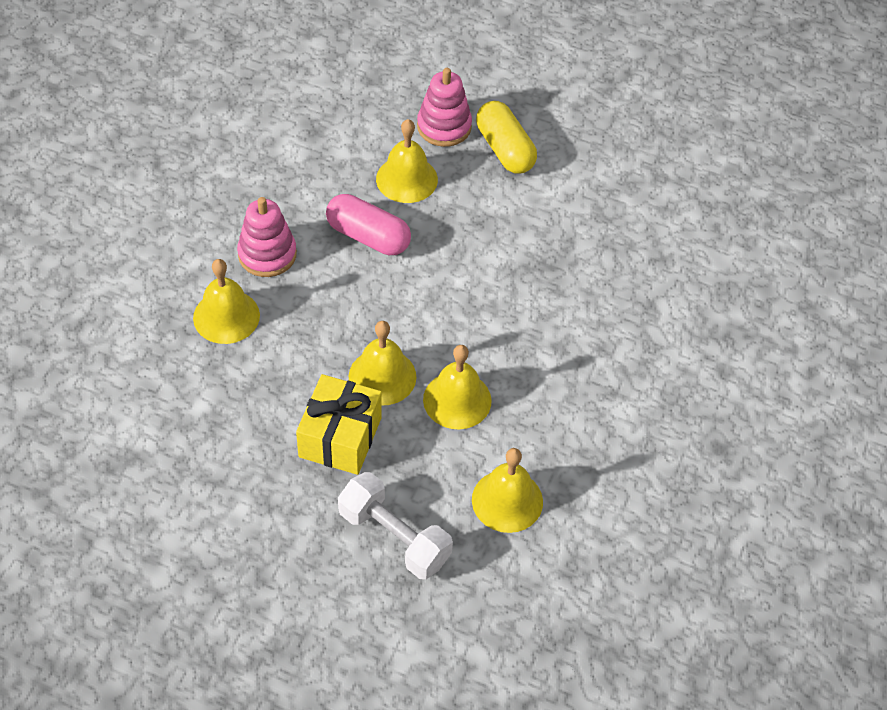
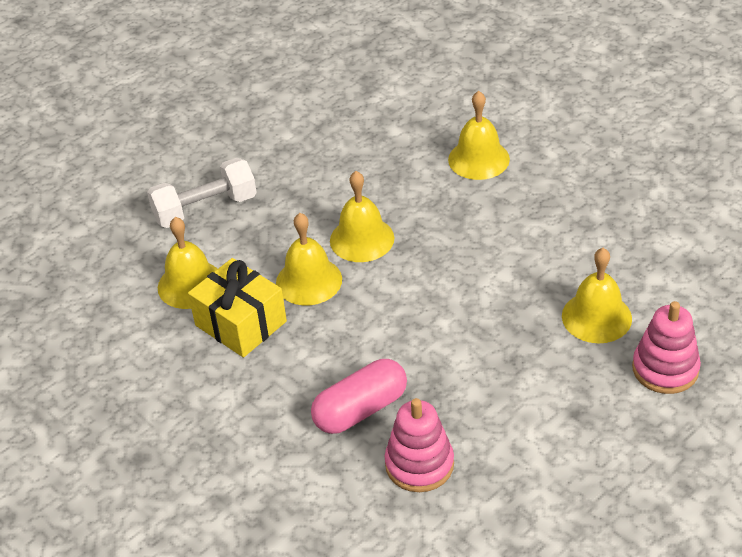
camera: 120 degrees right, 10 degrees down
pink stacking toy [237,197,297,277] -> pink stacking toy moved to [384,398,454,492]
yellow gift [296,374,382,475] -> yellow gift moved to [188,258,287,357]
pink capsule [326,194,411,255] -> pink capsule moved to [311,359,407,434]
yellow capsule [476,101,537,174] -> none

